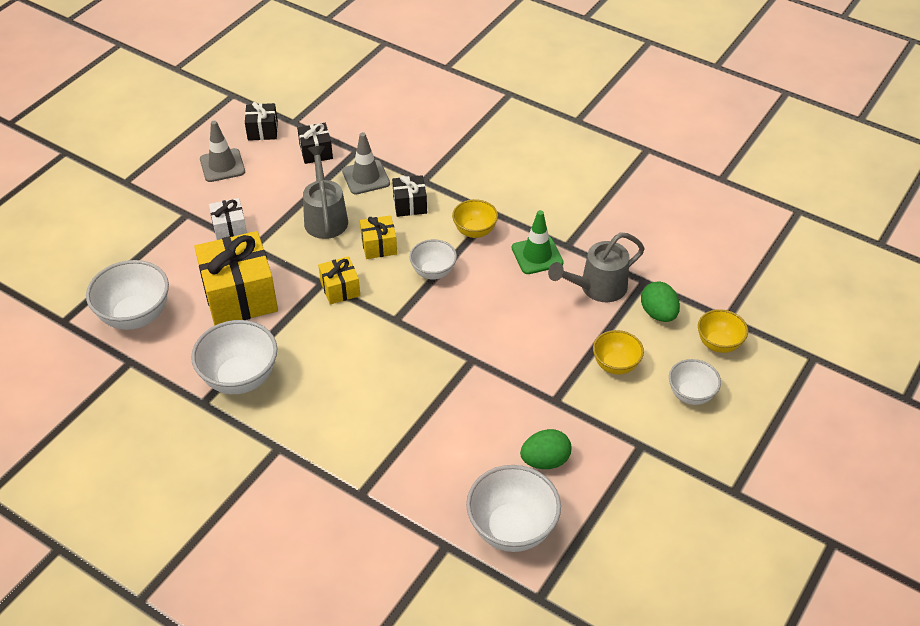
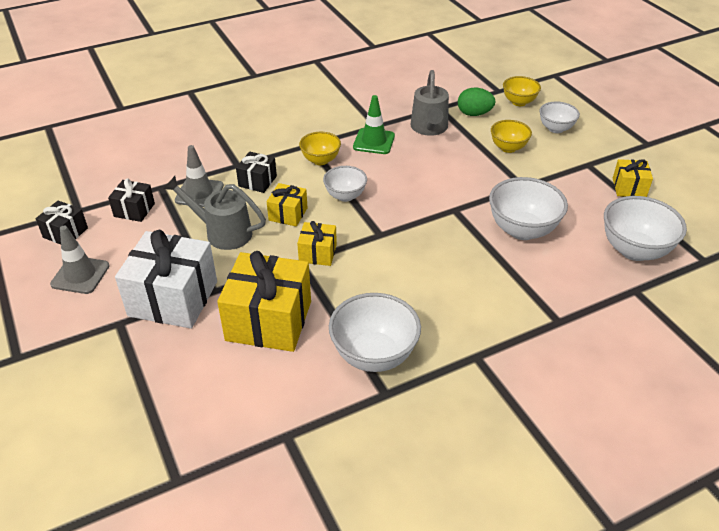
camera: 60 degrees left, 5 degrees down
white bowl [86,260,169,330] -> white bowl moved to [489,177,568,240]
white gift [209,198,247,240] -> white gift [115,230,217,329], size x1.98
green egg [520,429,572,469] -> none
none -> yellow gift [613,159,653,197]

